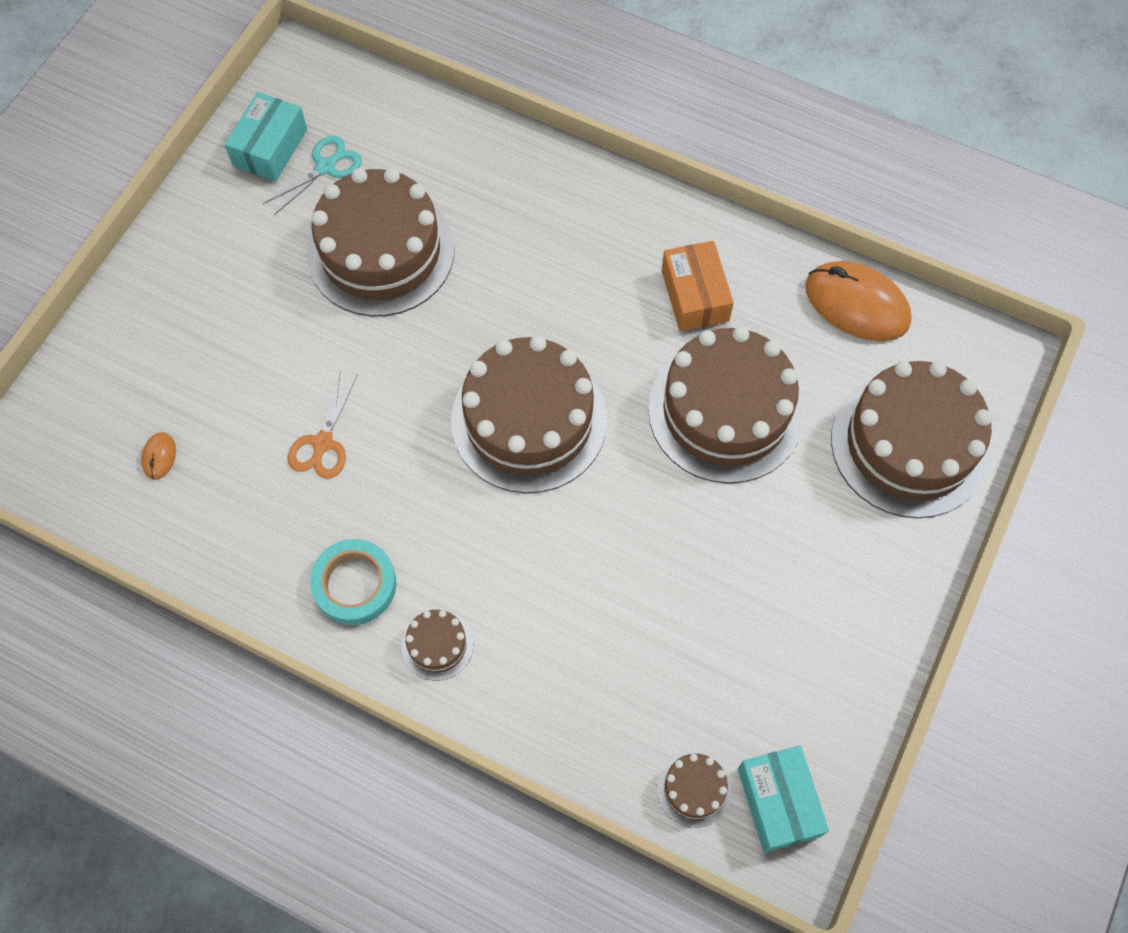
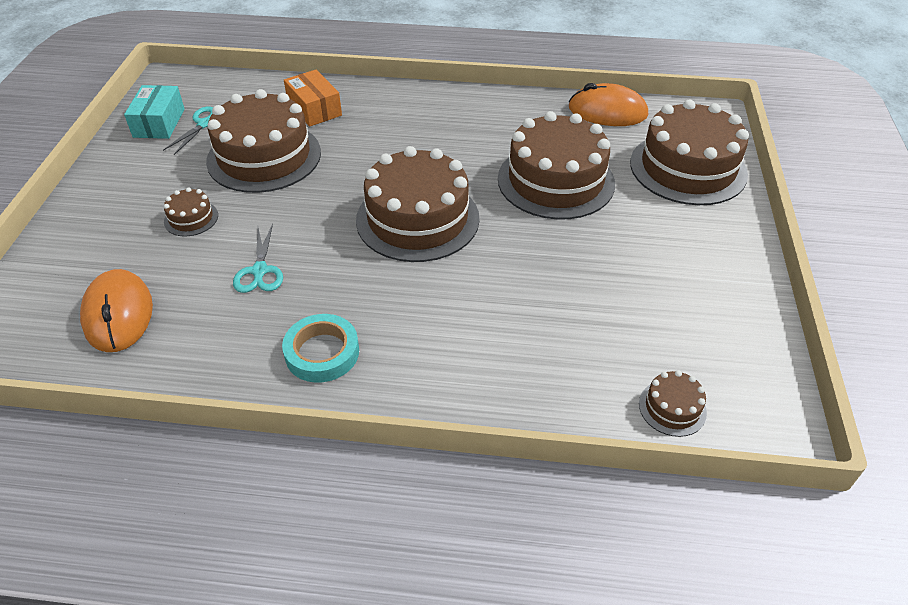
camera: 20 degrees left, 20 degrees down
orange mouse [141,432,176,480] -> orange mouse [80,269,153,352], size x2.32
orange scissors [288,373,357,479] -> turquoise scissors [233,224,283,293]
brown cake [402,610,474,680] -> brown cake moved to [164,187,218,236]
orange box [661,241,734,331] -> orange box moved to [284,70,342,127]
turquoise box [738,745,829,853] -> none

